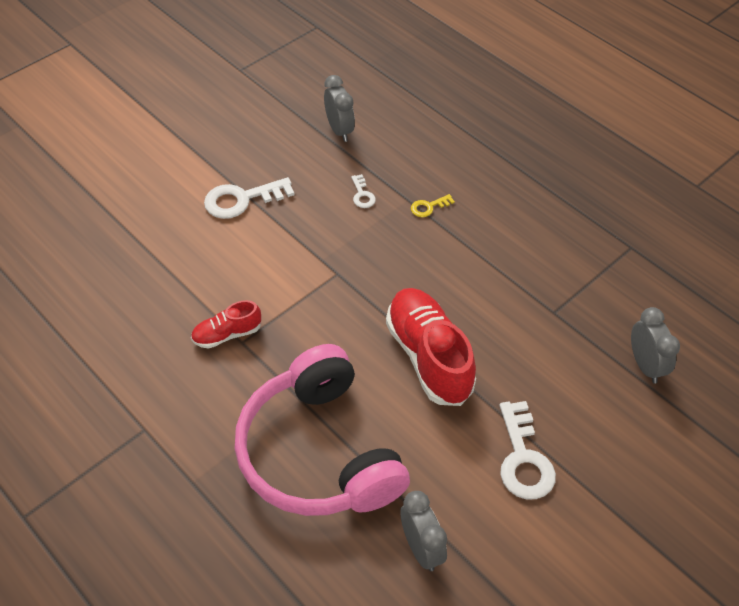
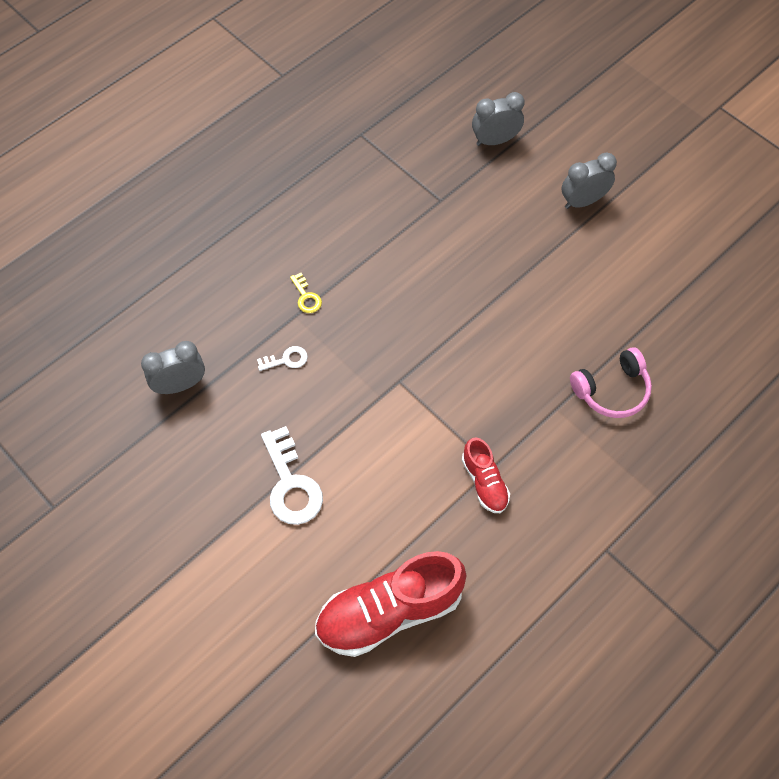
camera: 90 degrees left, 10 degrees up
pink headphones [235,344,410,516] -> pink headphones [570,347,652,418], size x0.48
red shoe [386,288,476,406] -> red shoe moved to [315,551,467,657]
grey clock [400,491,447,571] -> grey clock moved to [562,153,617,209]
white key [500,401,556,499] -> none

